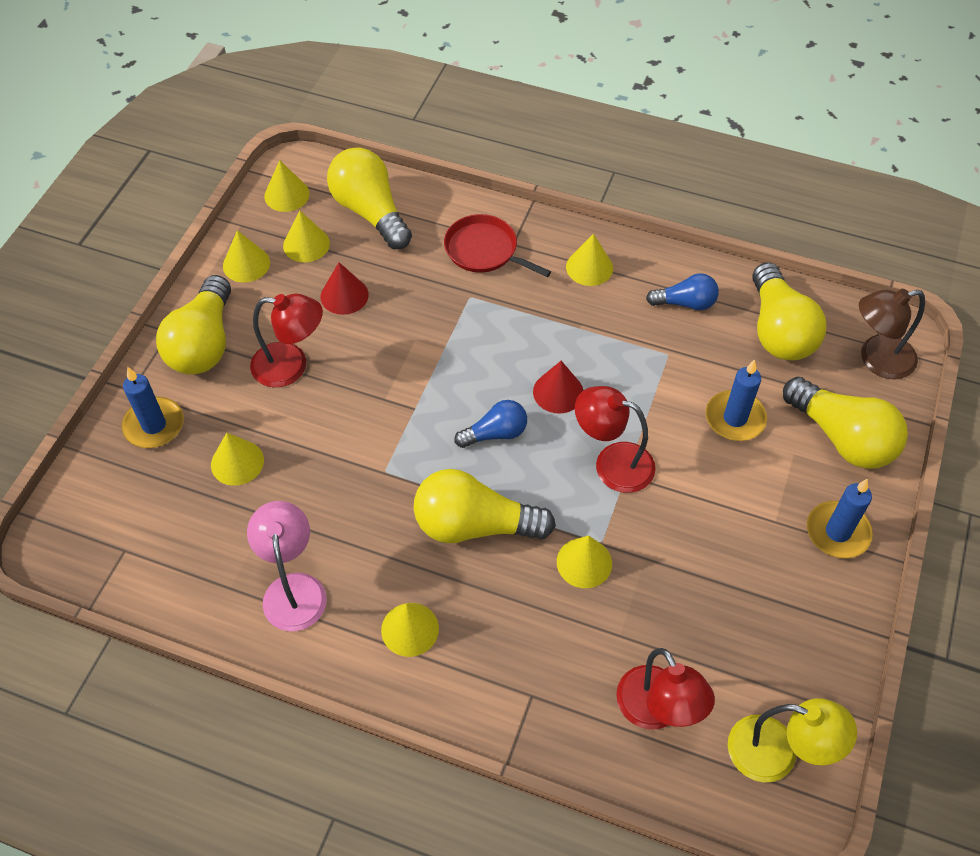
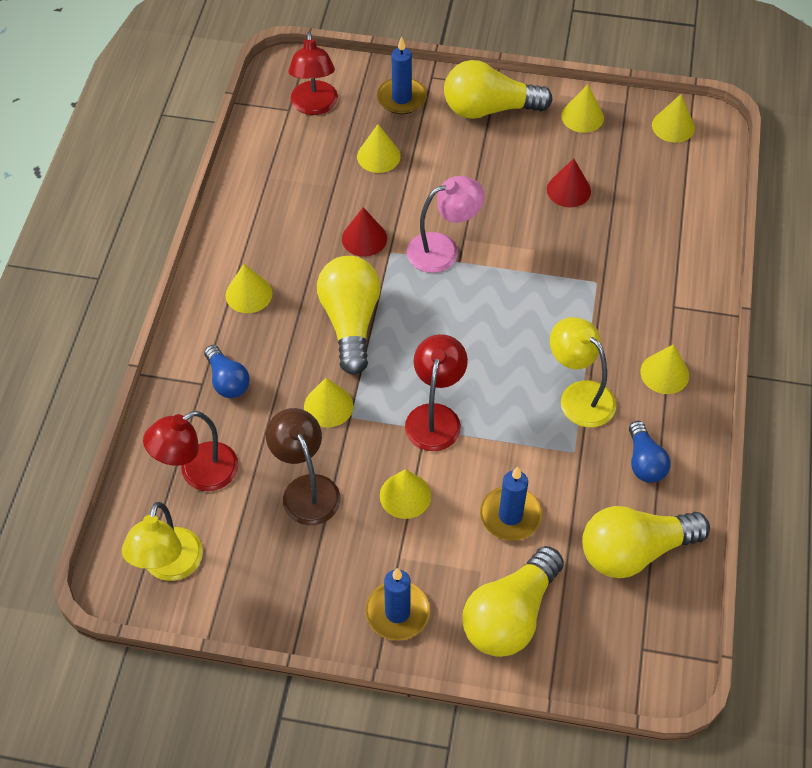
camera: 80 degrees right, 0 degrees up
pink lamp [247,501,327,631] -> pink lamp moved to [407,176,485,273]
red lamp [250,294,323,387] -> red lamp moved to [288,32,338,115]
yellow cone [283,210,330,262] -> yellow cone moved to [380,469,431,519]
yellow light bulb [327,147,412,249] -> none
red pan [444,214,551,277] -> none
blue light bulb [454,400,527,448] -> blue light bulb moved to [204,345,250,398]
red cone [533,361,583,414] -> red cone moved to [342,207,387,257]
brown lamp [859,289,925,379] -> brown lamp moved to [266,408,341,525]
none -> yellow lamp [550,317,616,427]

